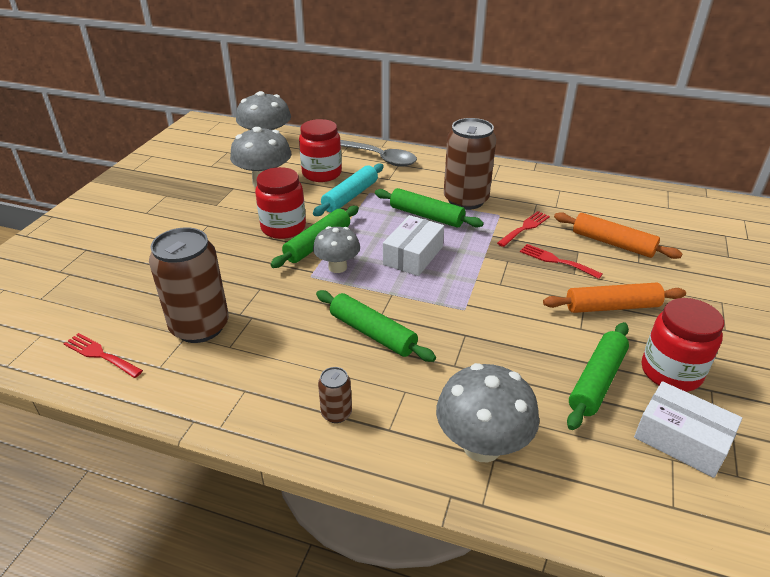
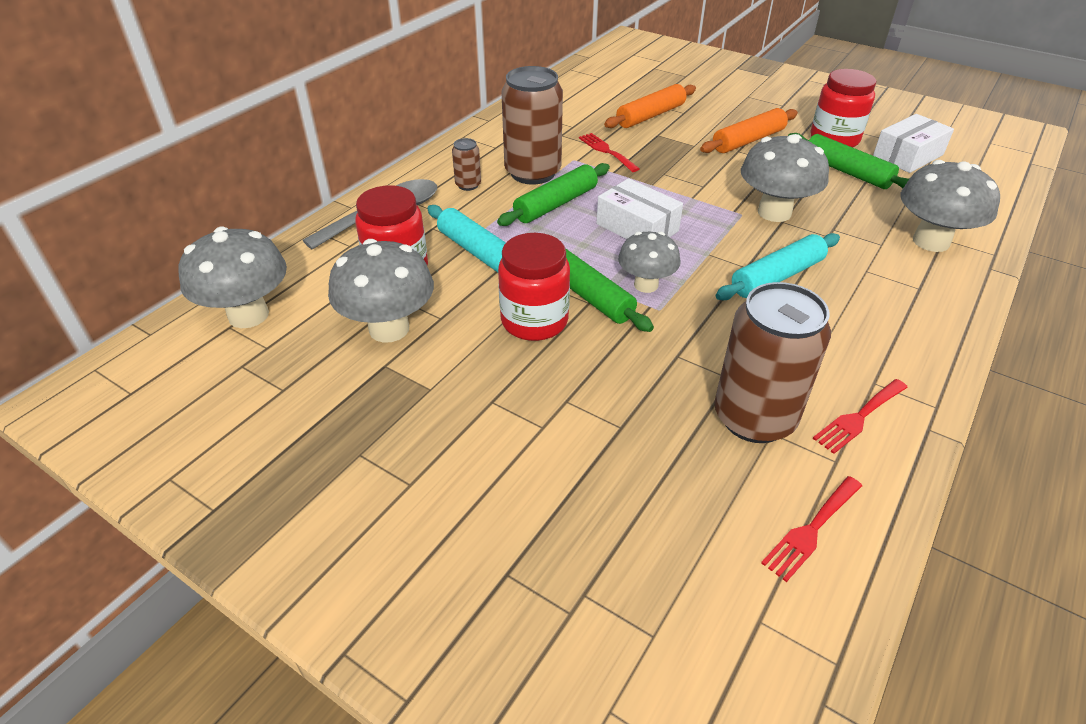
camera: 75 degrees left, 5 degrees up
green rolling pin [316,290,436,362] -> turquoise rolling pin [716,233,840,300]
brown can [318,367,352,423] -> brown can moved to [452,138,481,191]
red fork [520,244,602,279] -> red fork moved to [813,379,908,454]
orange rolling pin [543,283,686,313] -> orange rolling pin turned 45 degrees clockwise [700,108,798,153]
none -> grey mushroom [741,134,829,222]

